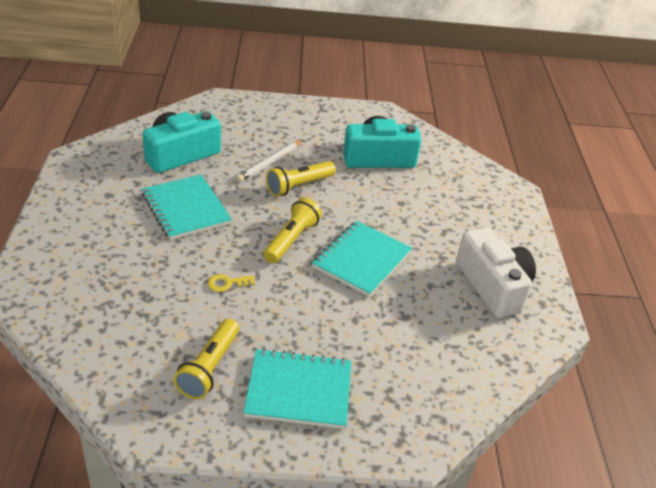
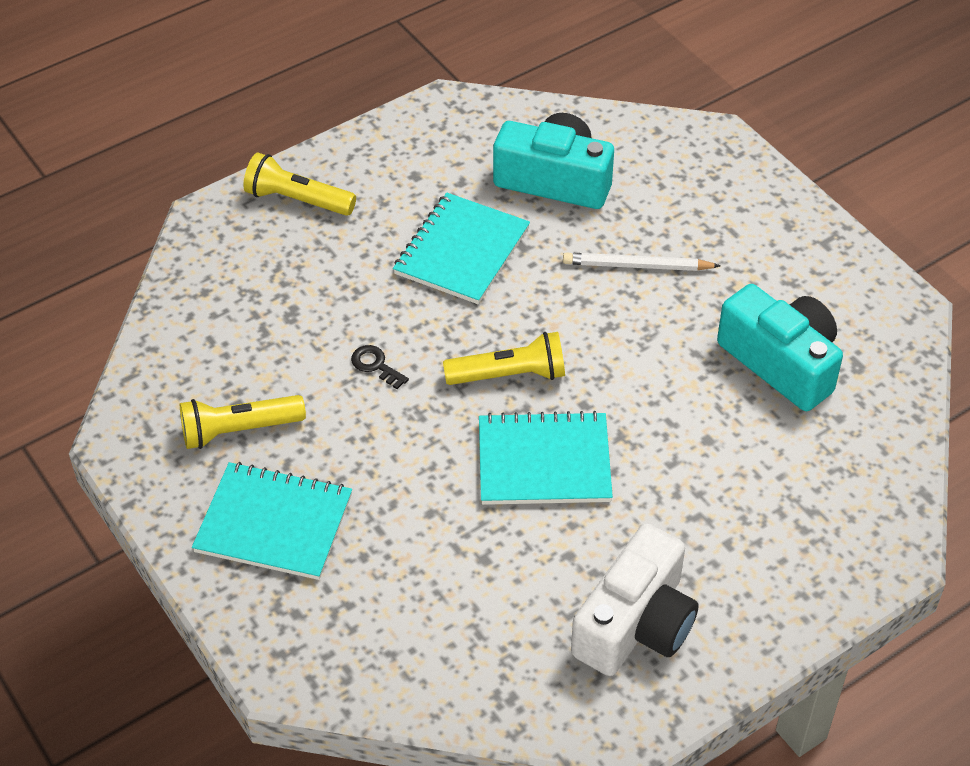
camera: 60 degrees right, 10 degrees up
yellow key [208,274,255,292] -> black key [351,345,409,389]
turquoise notebook [243,348,351,429] -> turquoise notebook turned 45 degrees counterclockwise [192,462,352,580]
yellow flashlight [266,161,336,197] -> yellow flashlight moved to [243,153,356,216]

